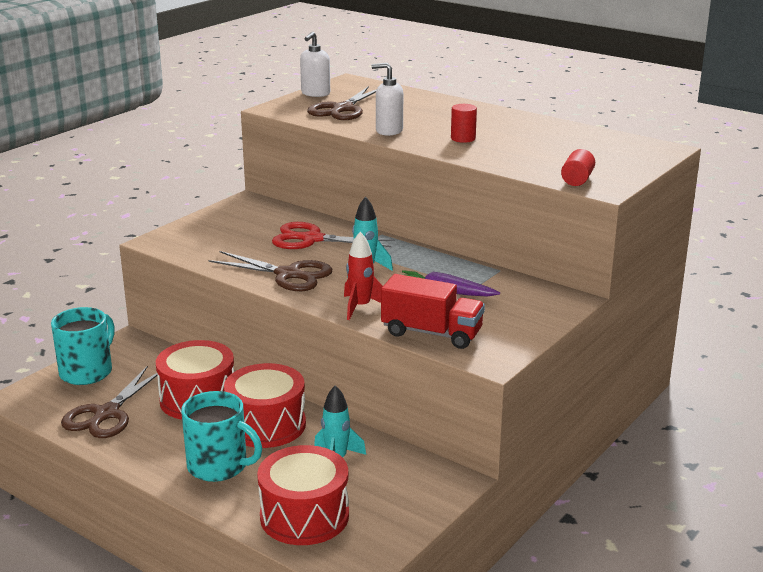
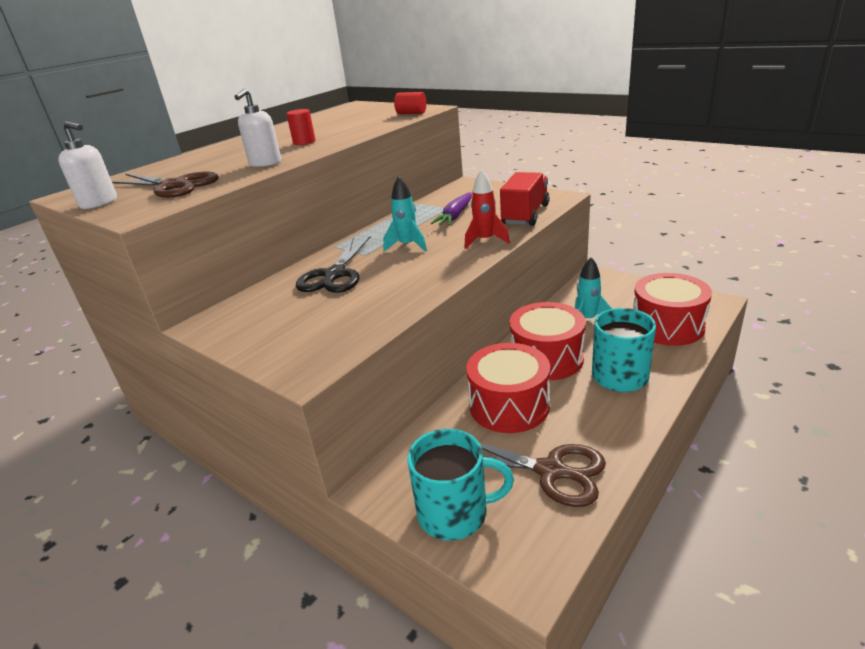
camera: 85 degrees left, 5 degrees up
turquoise mug [51,307,115,385] -> turquoise mug turned 150 degrees clockwise [407,429,514,540]
brown scissors [208,251,332,291] -> none
red scissors [272,222,395,249] -> black scissors [296,236,370,293]

